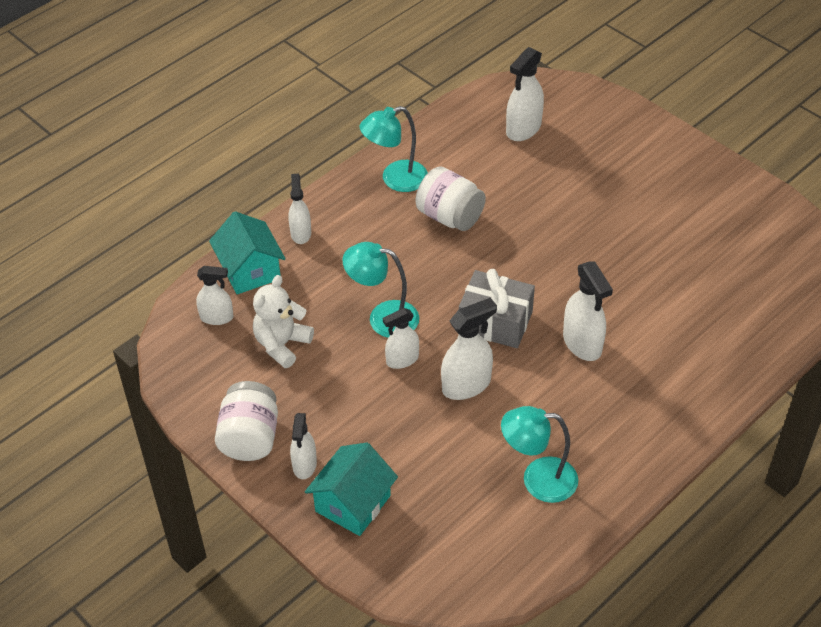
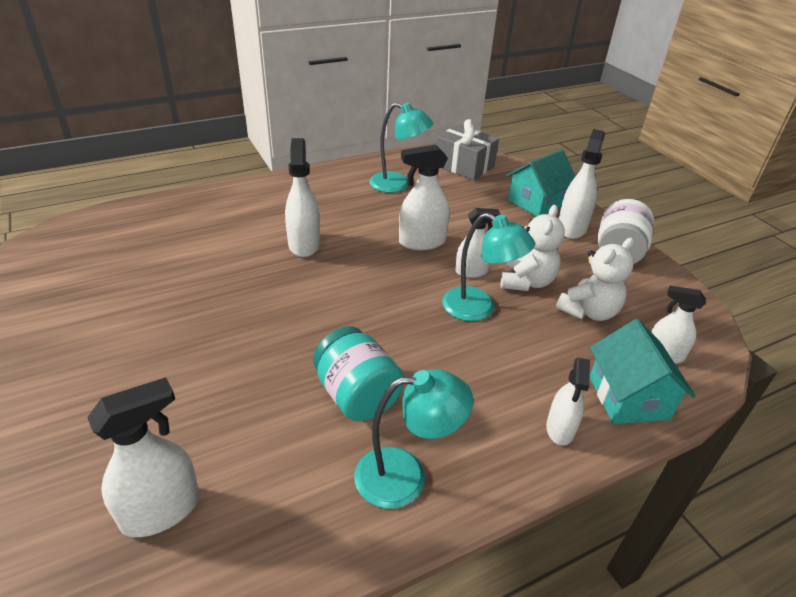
camera: 165 degrees left, 10 degrees down
white spray bottle [290,413,317,479] -> white spray bottle [559,129,605,239], size x1.52
white jar [416,166,486,231] -> turquoise jar [313,326,404,421]
grey gift [459,269,535,348] -> grey gift moved to [436,119,499,181]
none -> white teddy bear [500,205,565,291]

